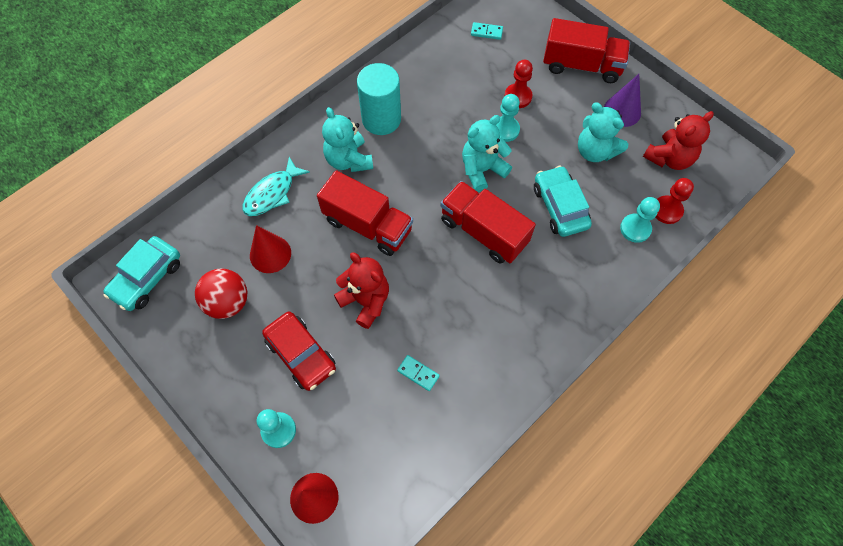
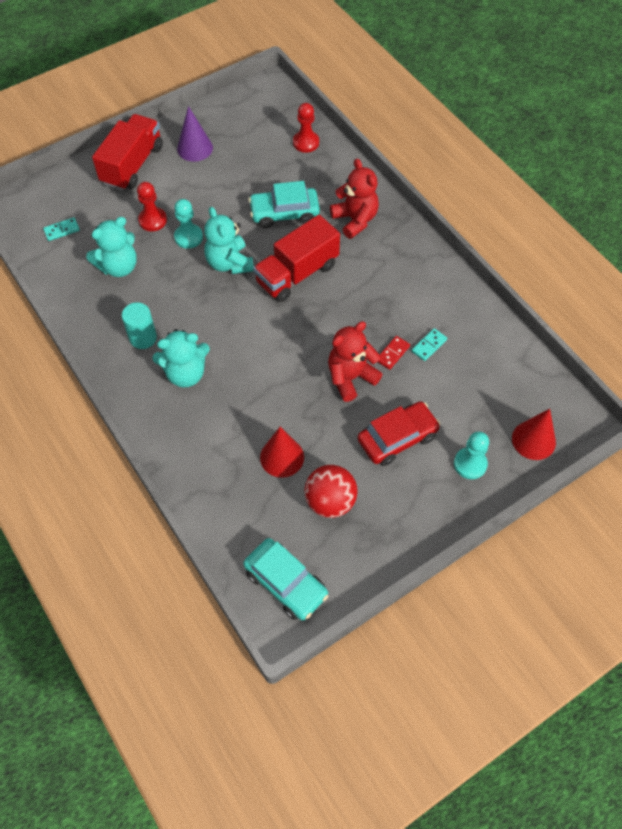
camera: 80 degrees left, 5 degrees down
turquoise fish [243,157,310,216] -> none
red truck [317,170,413,256] -> none
turquoise cylinder [357,63,401,135] -> turquoise cylinder [122,302,157,349], size x0.64
turquoise domino [471,22,503,40] -> turquoise domino turned 45 degrees clockwise [43,217,80,241]
turquoise teddy bear [578,102,628,162] -> turquoise teddy bear moved to [86,217,137,277]
turquoise pawn [620,197,660,243] -> none
red teddy bear [643,111,714,170] -> red teddy bear moved to [330,159,379,239]
none -> red domino [377,336,410,370]

